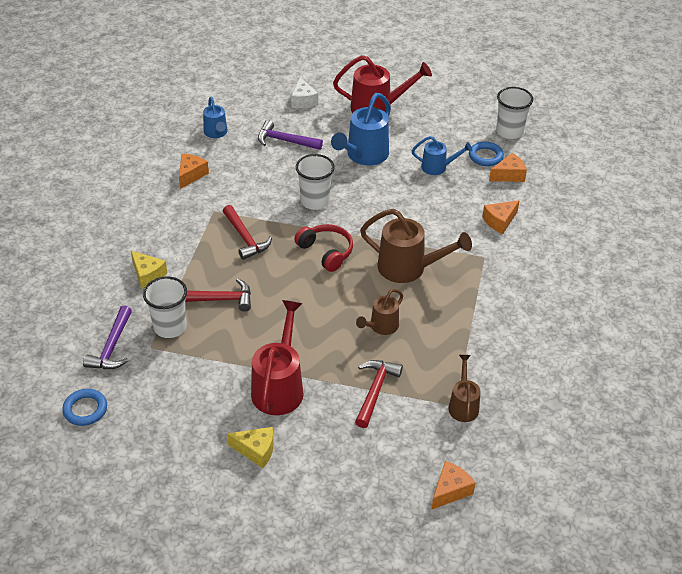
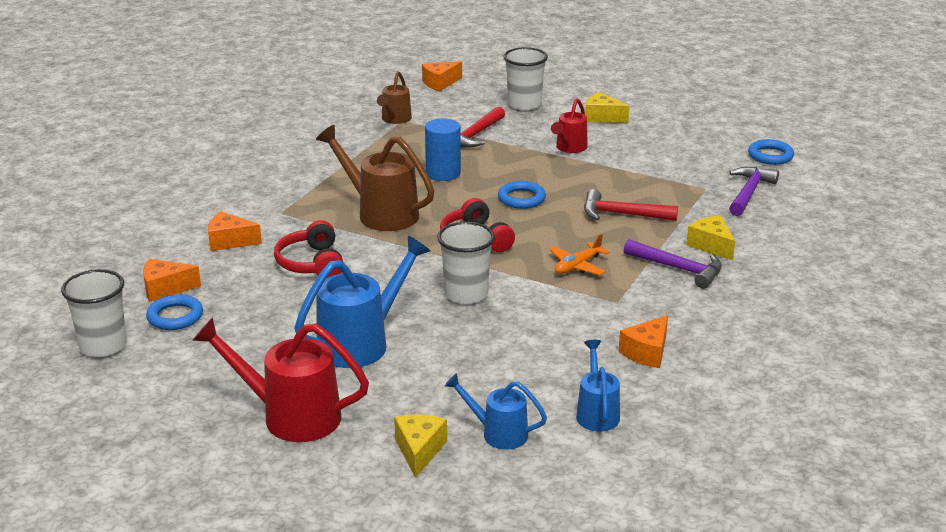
camera: 165 degrees left, 15 degrees down
white cup [143,276,187,338] -> white cup moved to [504,47,548,110]
red hammer [223,205,272,260] -> orange plane [550,233,610,275]
red watering can [251,300,304,415] -> red watering can [551,98,588,153], size x0.58
purple hammer [258,120,323,150] -> purple hammer moved to [624,239,722,289]
white cheese [291,77,318,108] -> yellow cheese [394,414,447,478]
brown watering can [356,289,403,335] -> blue cylinder [425,119,461,181]
blue watering can [412,136,472,175] -> blue watering can moved to [445,373,547,450]
orange cheese [482,200,520,234] -> orange cheese turned 150 degrees counterclockwise [208,211,262,251]
none -> red headphones [274,220,343,278]
none -> blue ring [498,181,546,209]

